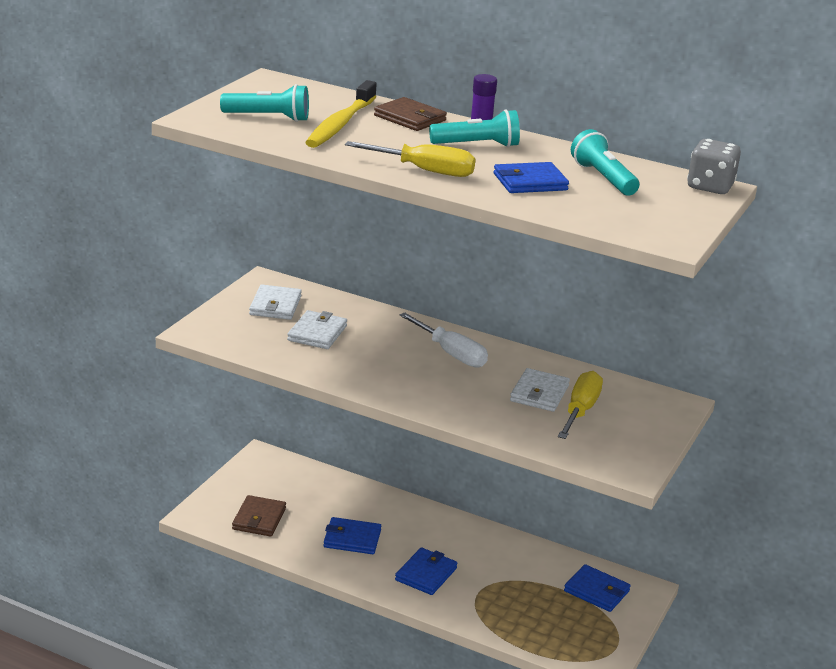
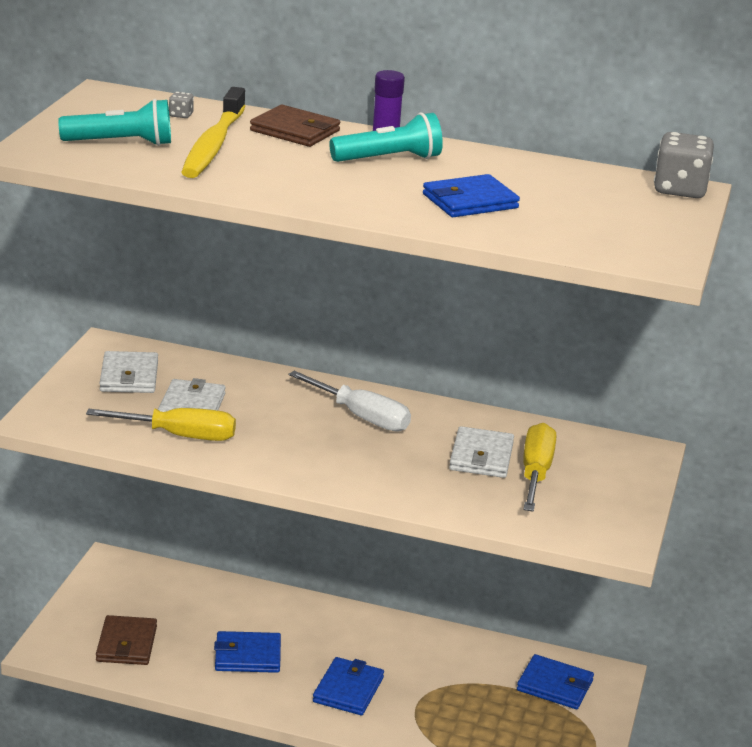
camera: 10 degrees left, 0 degrees up
yellow screwdriver [345,141,476,177] -> yellow screwdriver moved to [86,408,236,441]
turquoise flashlight [571,129,639,196] -> none
none -> grey dice [169,92,194,118]

